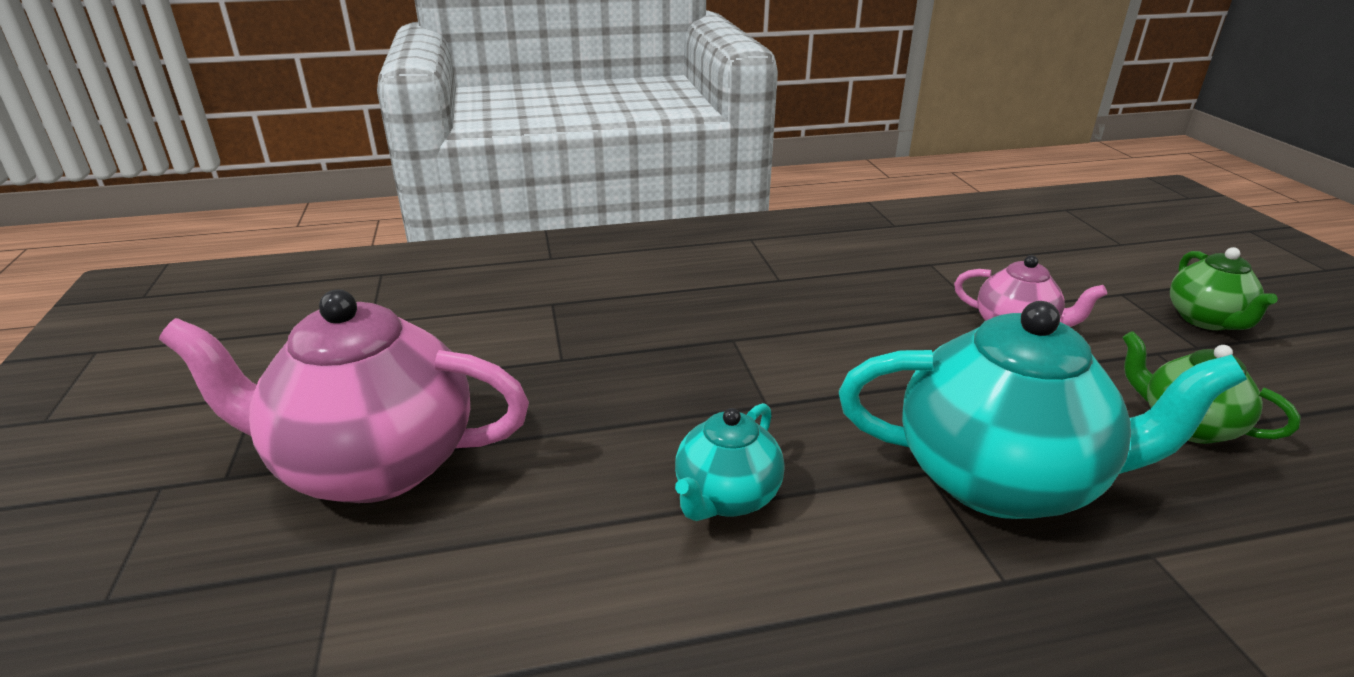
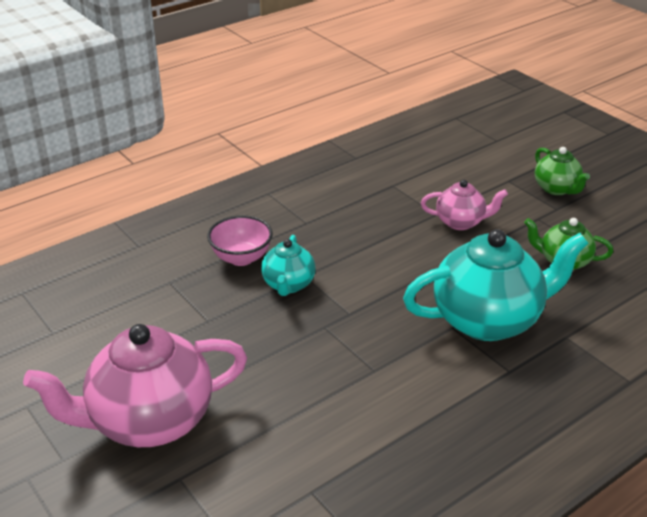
camera: 25 degrees left, 5 degrees up
turquoise teapot [675,403,784,521] -> turquoise teapot moved to [261,235,316,296]
none -> pink bowl [207,215,273,266]

